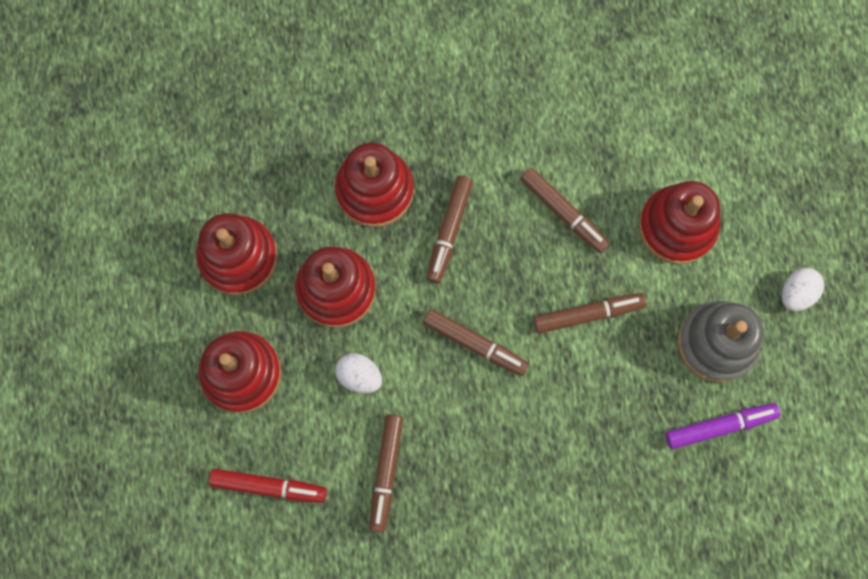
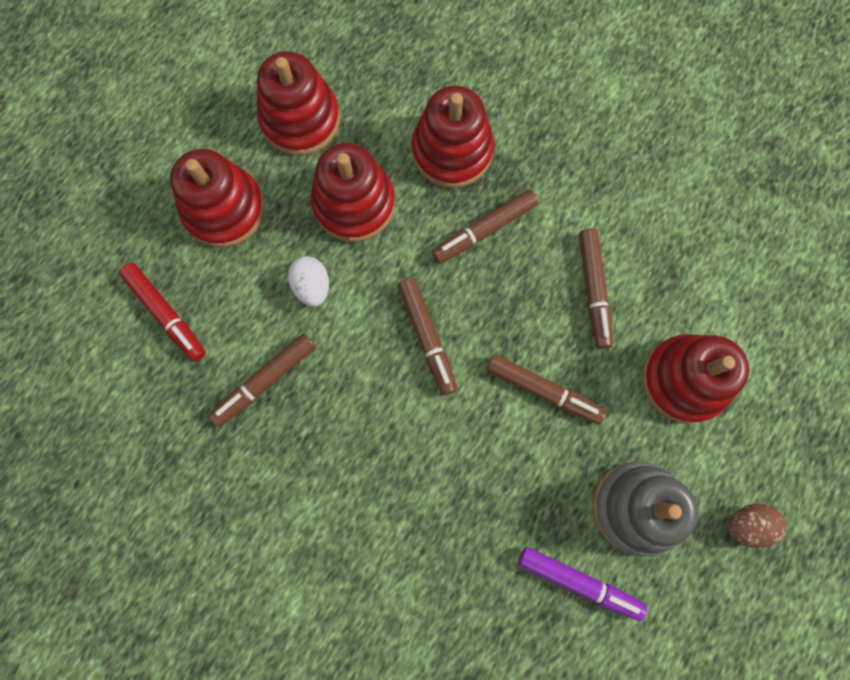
camera: 40 degrees right, 0 degrees up
white egg [782,268,825,311] -> brown egg [728,504,786,548]

